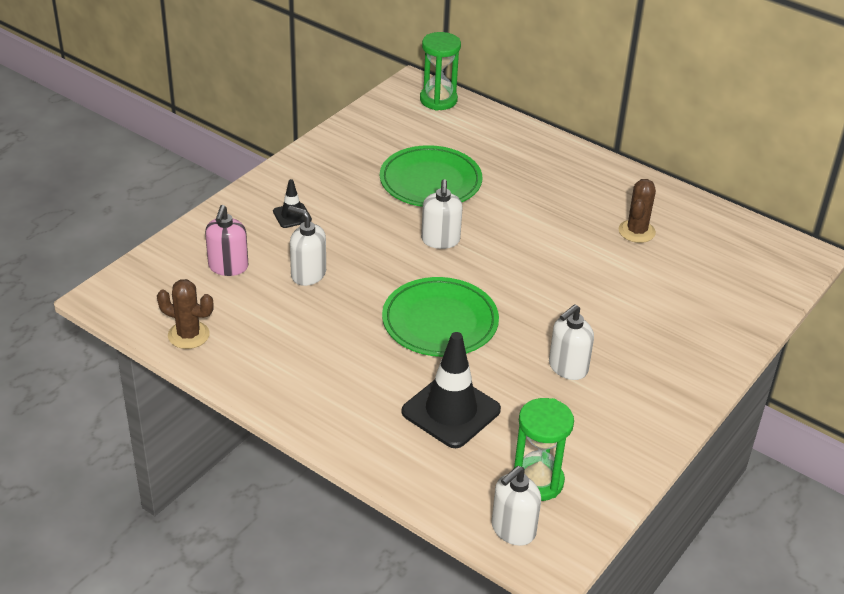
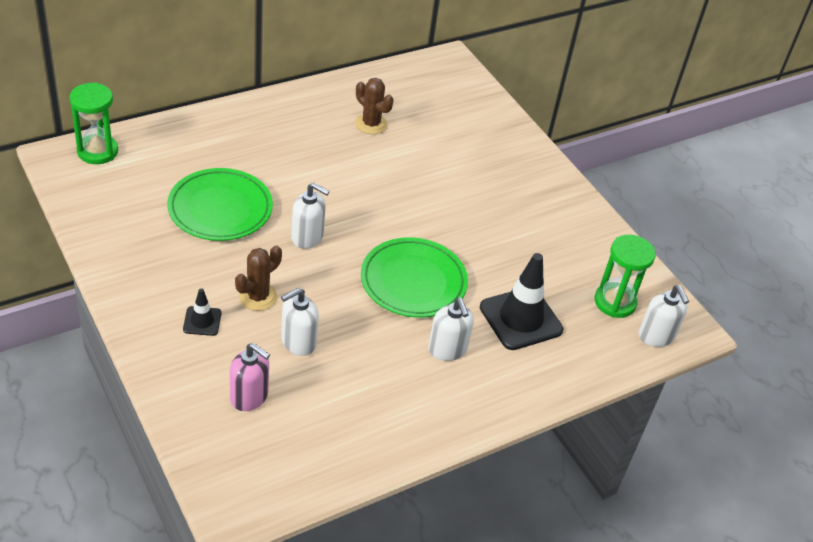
camera: 70 degrees left, 5 degrees up
brown cactus [157,279,214,349] -> brown cactus moved to [235,245,282,311]
white soap dispenser [549,304,594,380] -> white soap dispenser moved to [428,298,474,361]

